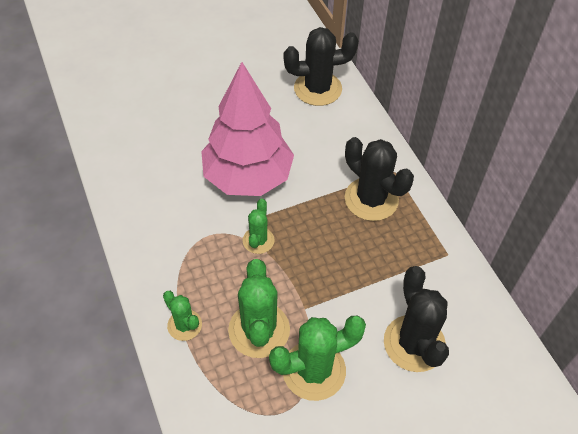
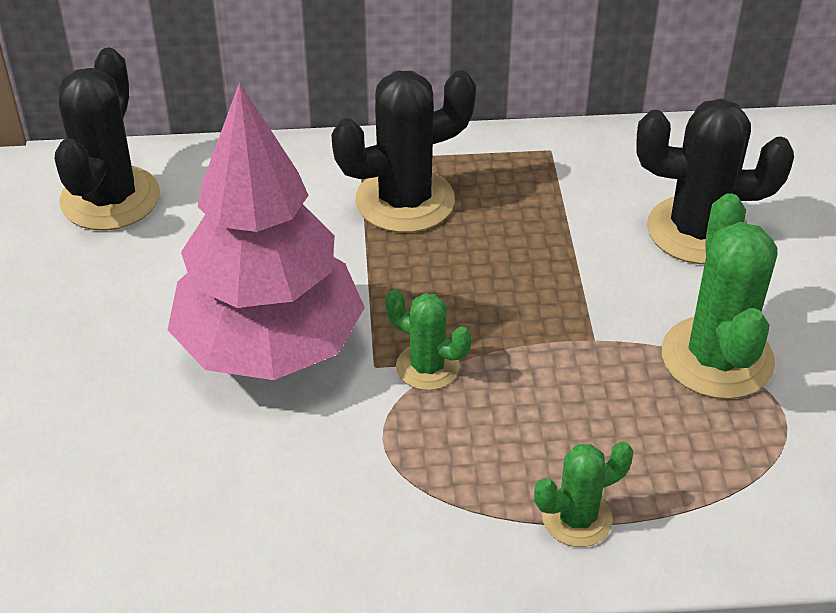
camera: 70 degrees left, 10 degrees down
green cactus [228,259,290,358] -> none

